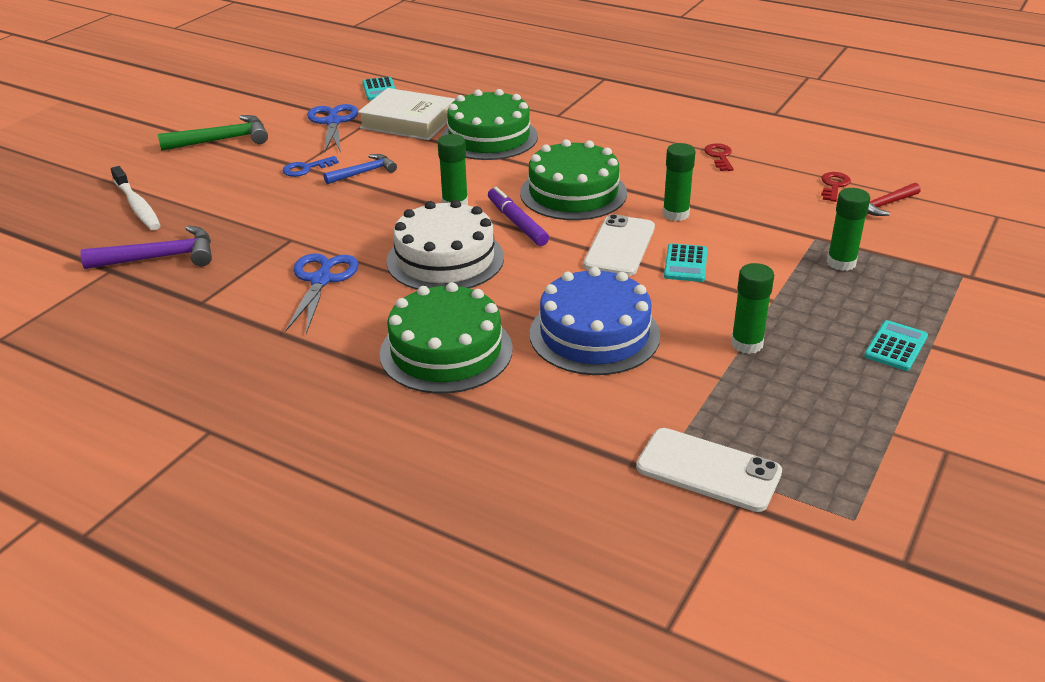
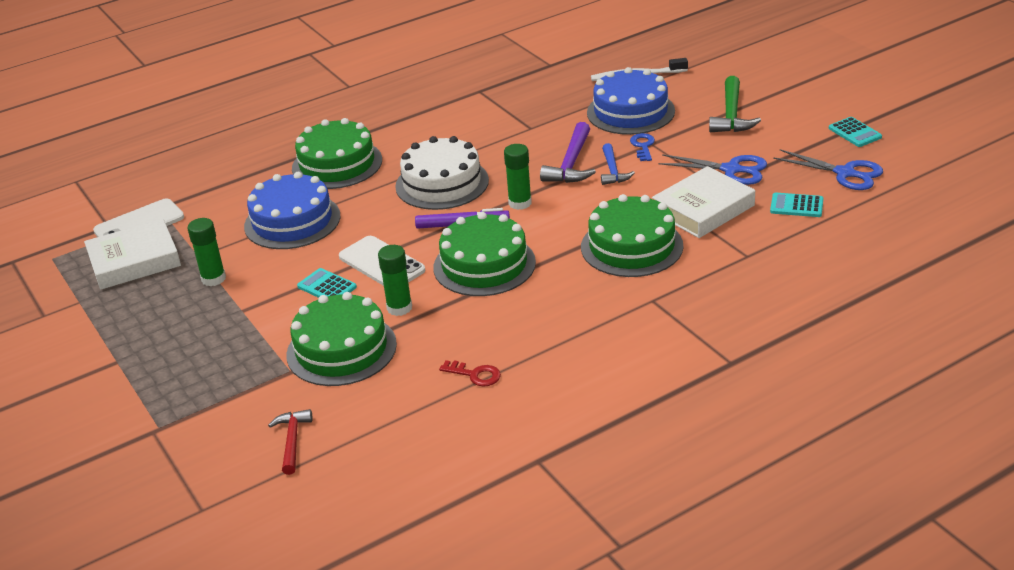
camera: 120 degrees right, 0 degrees up
purple hammer [80,226,212,269] -> purple hammer moved to [540,122,596,183]
blue scissors [285,253,359,334] -> blue scissors moved to [773,149,883,190]
red key [821,172,851,202] -> none
green glue stick [827,188,870,271] -> none
turquoise calculator [864,320,928,371] -> turquoise calculator moved to [829,117,882,147]
none -> white book [84,219,181,290]
none -> green cake [286,292,397,386]
none -> blue cake [587,67,675,135]

